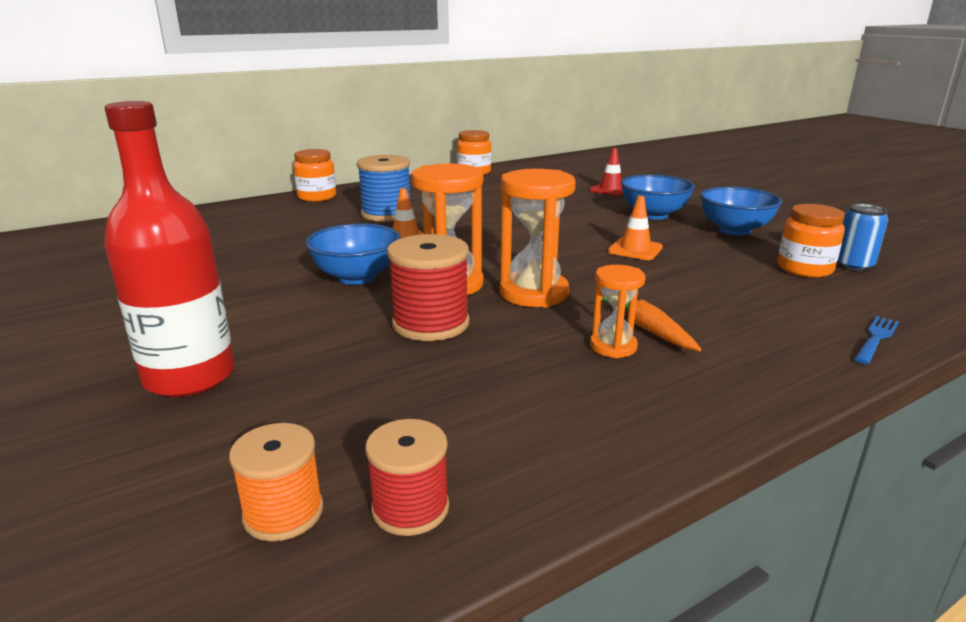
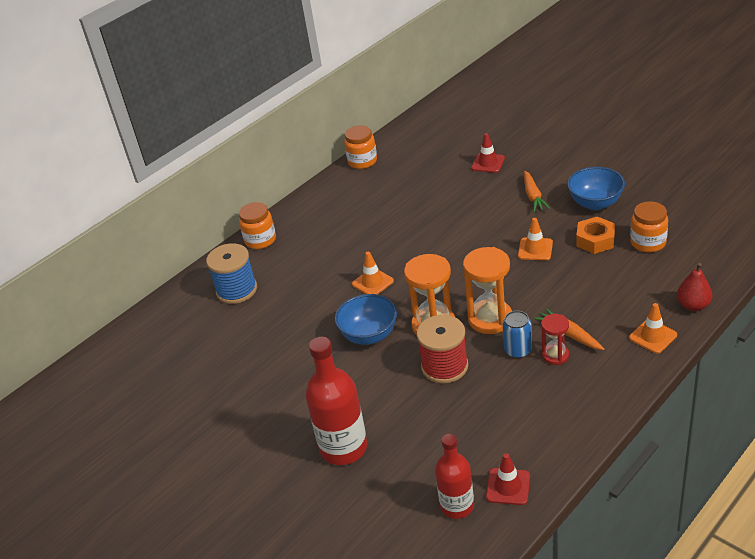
camera: 10 degrees left, 15 degrees up
orange spool [229,423,324,541] -> red bottle [435,434,474,519]
blue spool [357,155,411,222] -> blue spool moved to [206,243,257,304]
red spool [365,419,449,536] -> red traffic cone [486,453,530,505]
orange hourglass [590,265,645,358] -> red hourglass [541,314,569,365]
blue bowl [621,175,695,220] -> orange carrot [524,171,550,212]
blue can [837,204,888,271] -> blue can moved to [503,311,532,358]
blue fork [854,316,899,364] -> red pear [677,263,713,311]
none -> orange nut [576,217,615,254]
none -> orange traffic cone [629,303,677,354]

